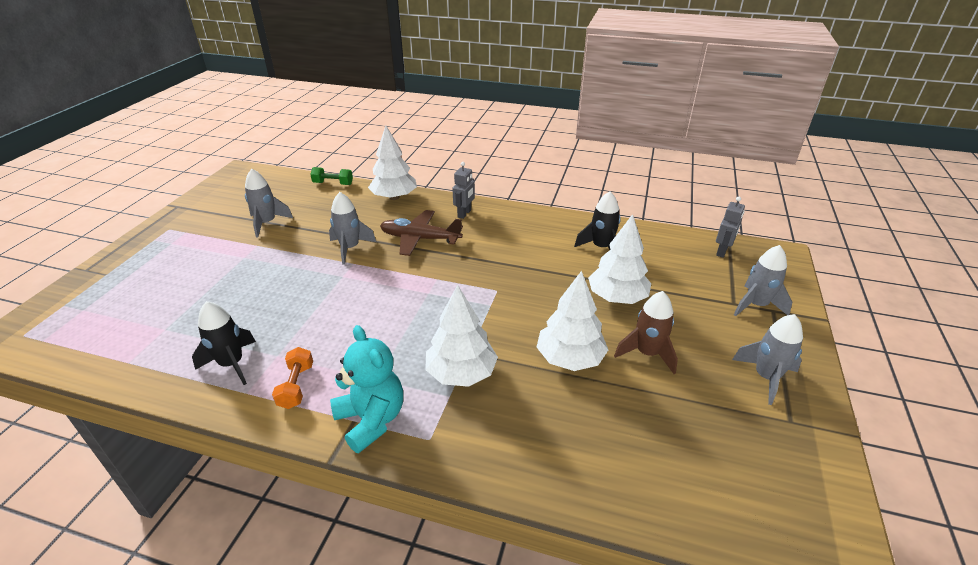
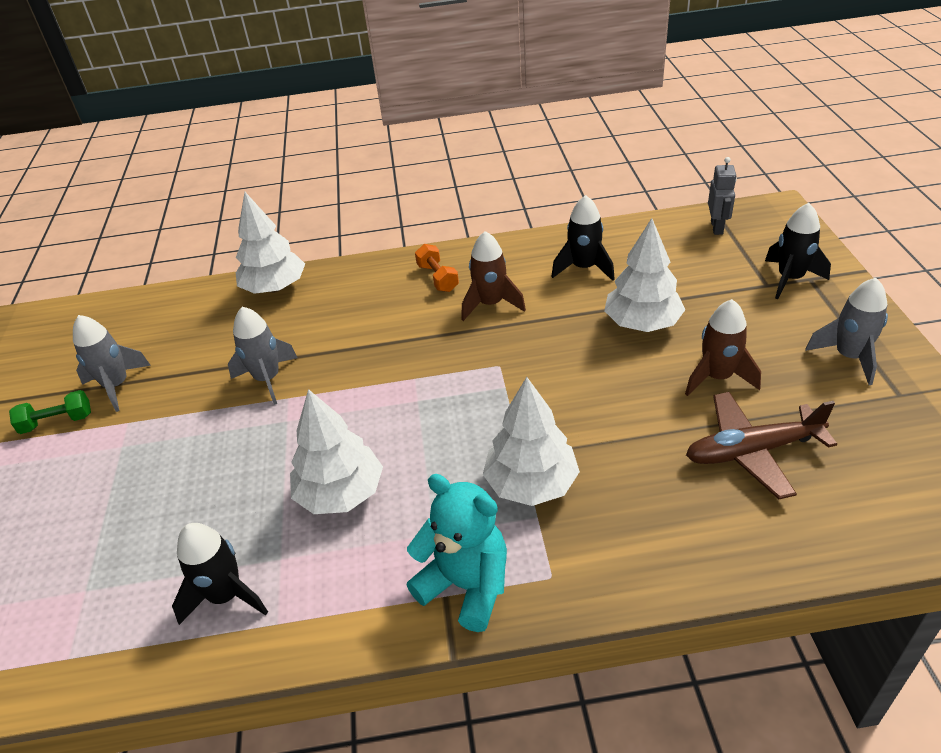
camera: 20 degrees left, 5 degrees up
orange dumbbell [272,347,313,409] -> orange dumbbell moved to [415,244,459,292]
green dumbbell [310,167,353,185] -> green dumbbell moved to [9,390,91,434]
brown plane [380,210,463,256] -> brown plane moved to [686,392,837,499]
grey robot [452,162,475,219] -> none
white tree [537,271,608,371] -> white tree moved to [290,389,383,514]
grey rocket [734,245,792,316] -> black rocket [765,203,831,299]
none -> brown rocket [461,231,526,321]

